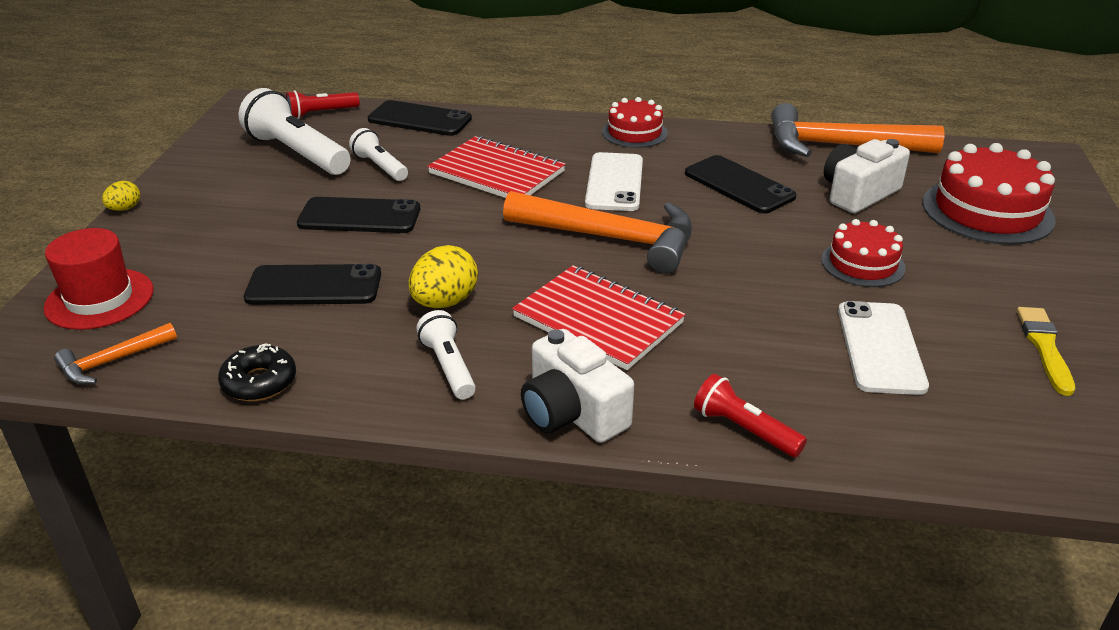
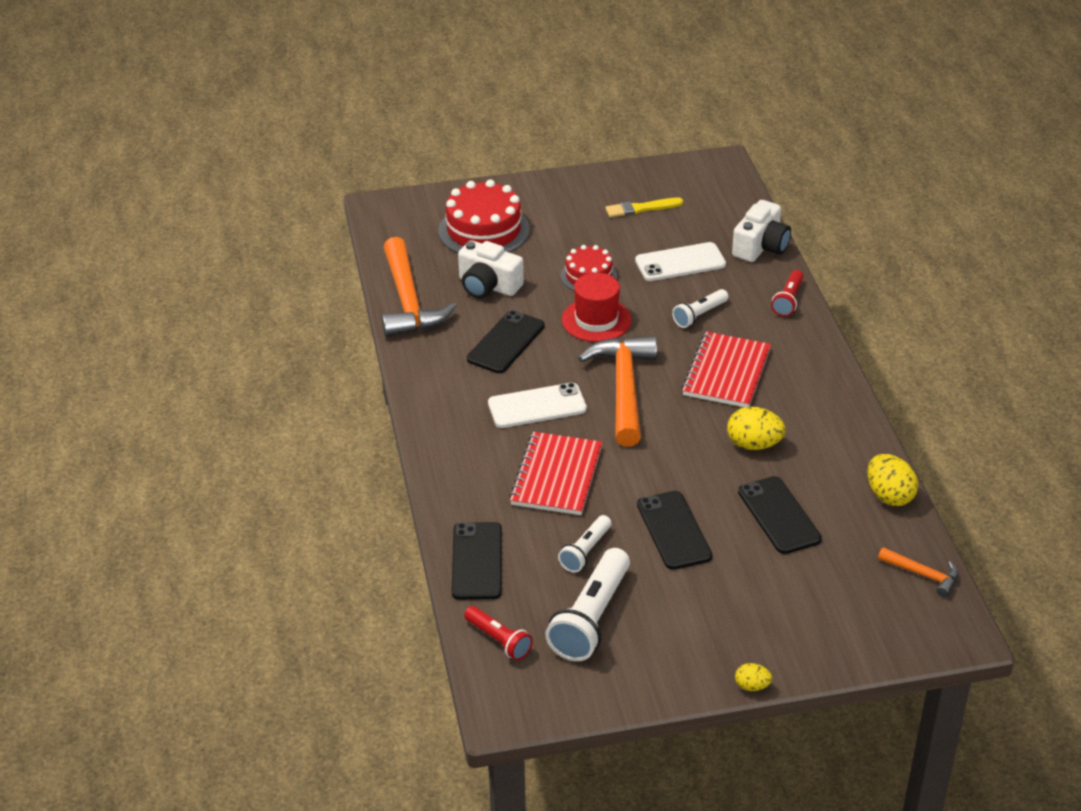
camera: 110 degrees left, 5 degrees up
red hat [43,228,154,330] -> red hat moved to [562,273,632,342]
black donut [218,343,296,401] -> yellow egg [867,454,918,506]
white flashlight [417,310,476,399] -> white flashlight moved to [672,289,728,328]
white camera [521,329,634,443] -> white camera moved to [732,200,791,262]
red cake [602,97,668,148] -> none

